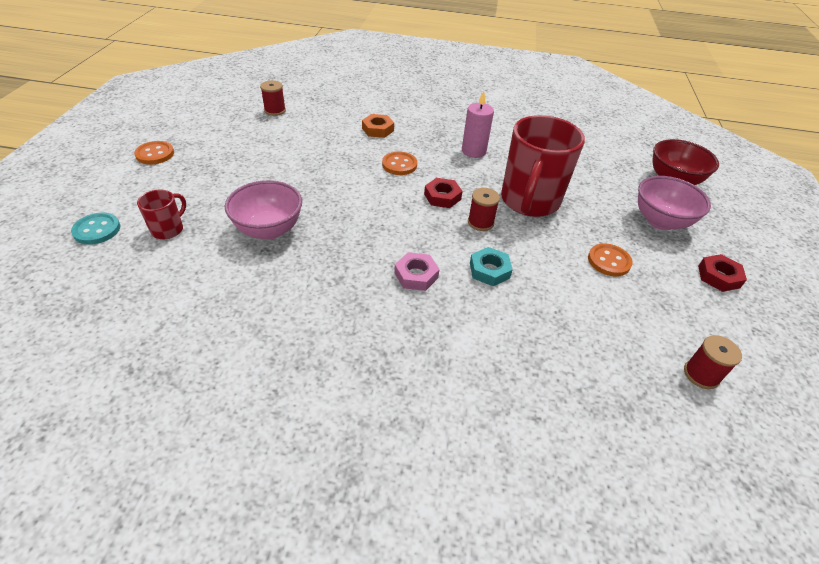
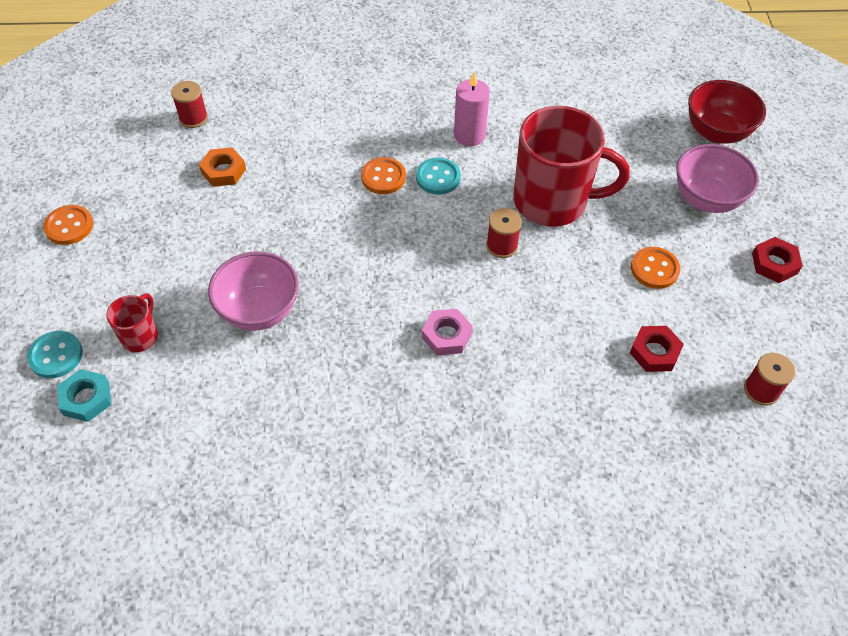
camera: 10 degrees left, 10 degrees up
orange nut [362,114,394,138] -> orange nut moved to [199,147,246,187]
red nut [424,178,462,208] -> red nut moved to [630,326,684,372]
turquoise nut [470,247,513,286] -> turquoise nut moved to [57,369,111,422]
red mug [501,115,585,217] -> red mug turned 90 degrees counterclockwise [514,106,630,227]
none -> turquoise button [416,157,461,195]

